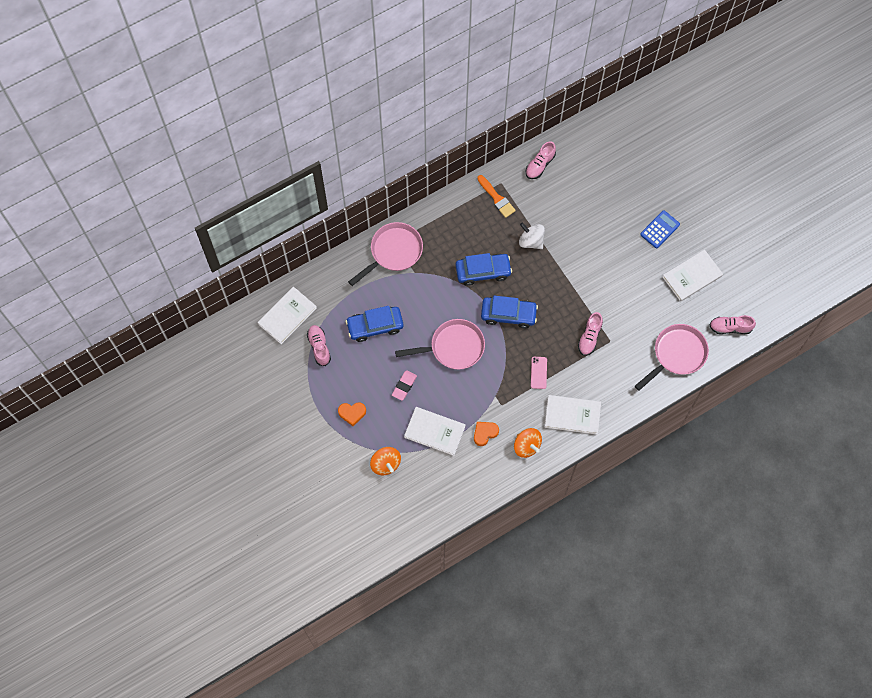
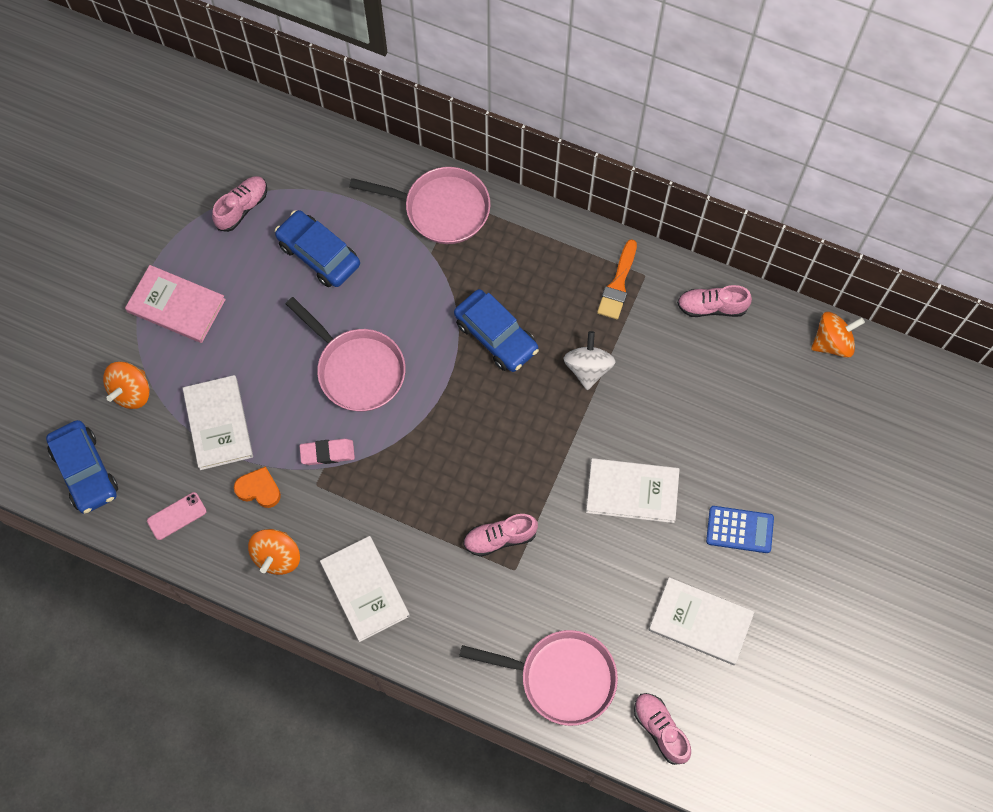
camera: 55 degrees right, 0 degrees up
white book [258,287,317,344] -> white book moved to [586,458,680,523]
orange heart [338,402,366,426] -> pink book [125,265,226,343]
pink eraser [392,370,417,401] -> pink eraser moved to [299,439,355,465]
blue car [481,296,538,328] -> blue car moved to [46,420,118,514]
pink phone [531,357,547,389] -> pink phone moved to [147,492,206,540]
none -> orange spinning top [811,312,865,358]

